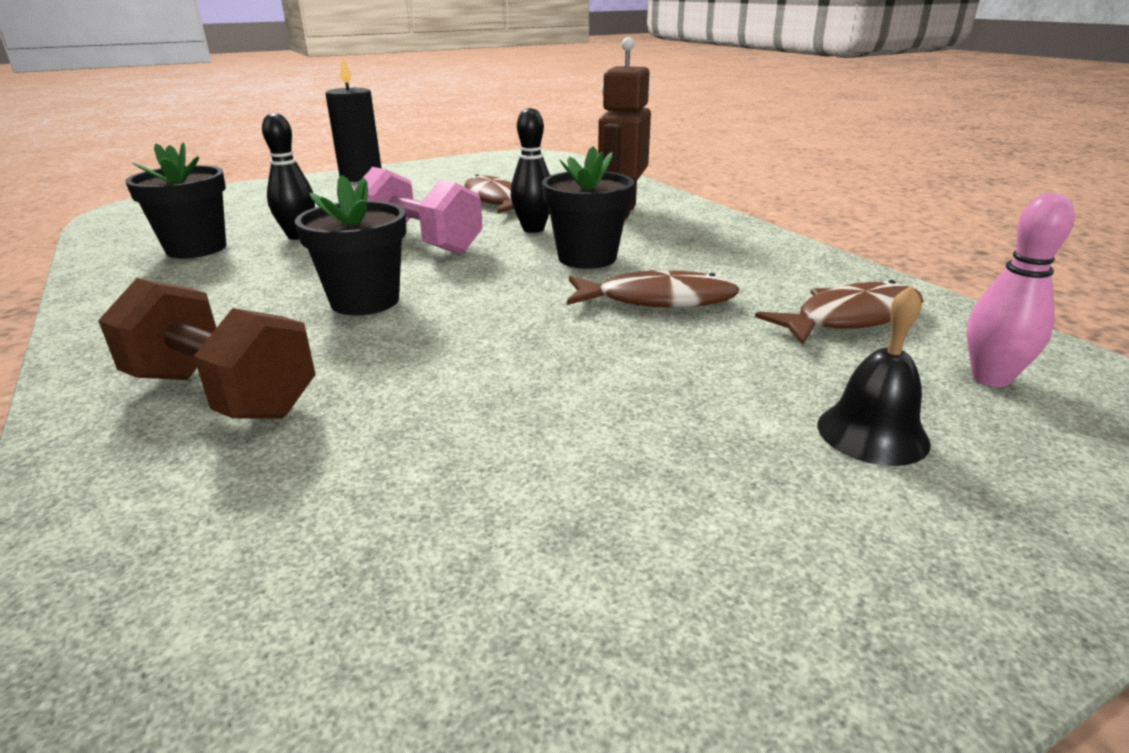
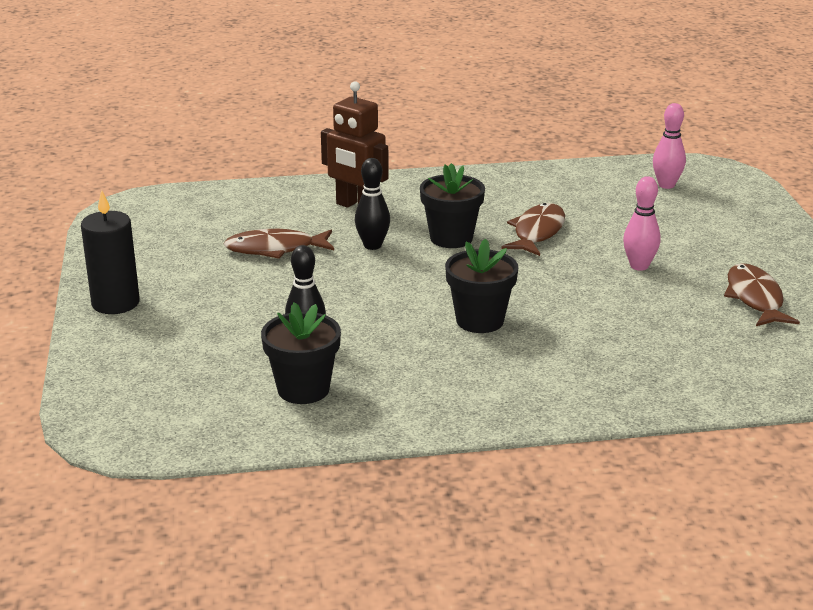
camera: 70 degrees left, 0 degrees up
brown dumbbell [98,278,316,419] -> none
pink dumbbell [353,167,482,254] -> none
brown fish [755,280,923,345] -> brown fish moved to [724,263,800,326]
black bell [817,285,931,466] -> none
none -> pink bowling pin [623,176,661,271]

